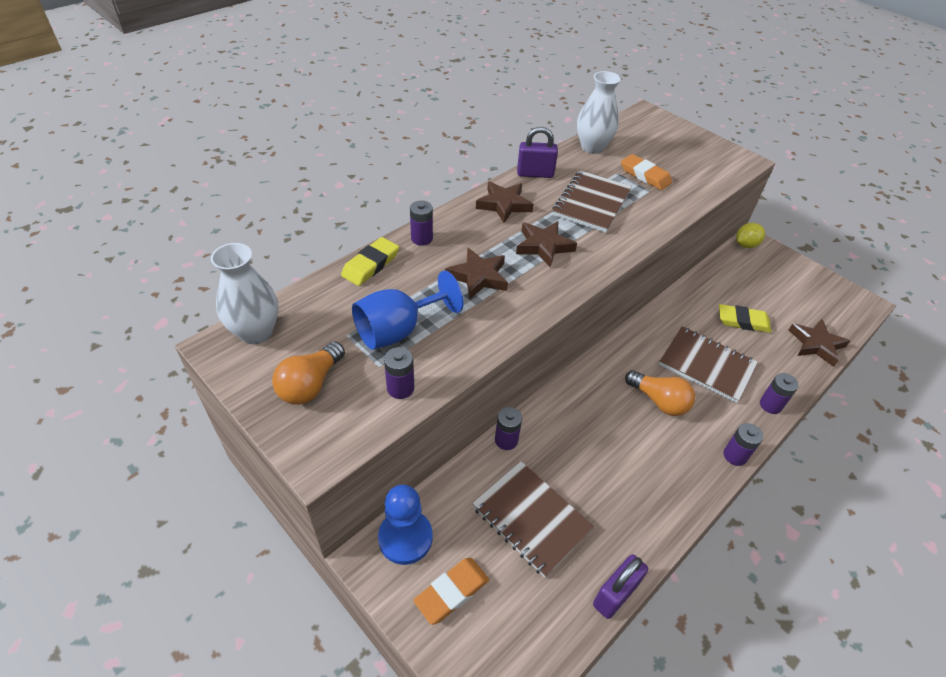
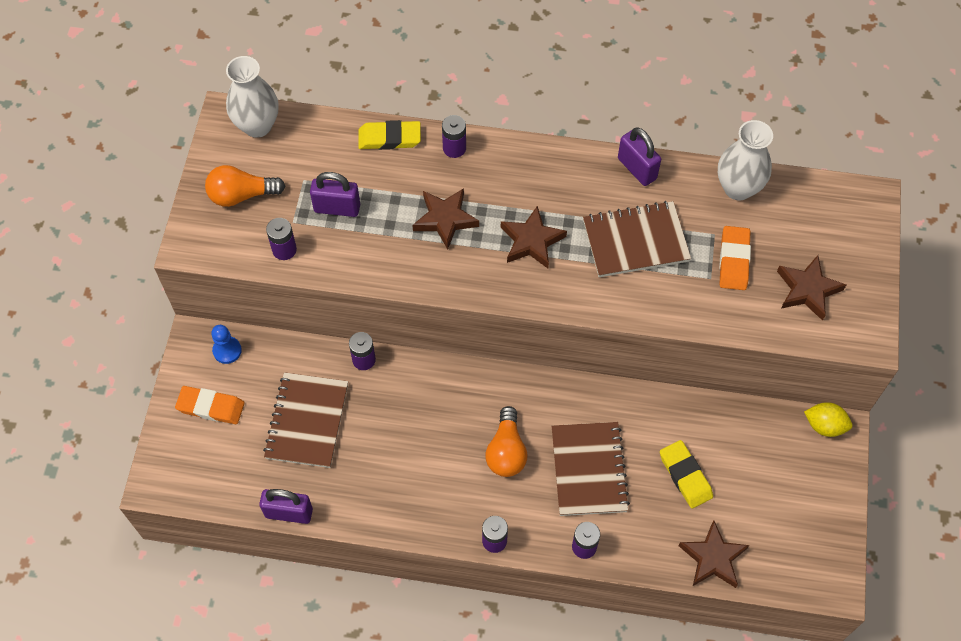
camera: 55 degrees right, 15 degrees up
blue goblet [352,271,464,350] -> purple padlock [310,172,360,217]
blue pawn [378,485,433,565] -> blue pawn [211,325,242,364], size x0.60
brown star [476,181,534,223] -> brown star moved to [777,255,846,321]

